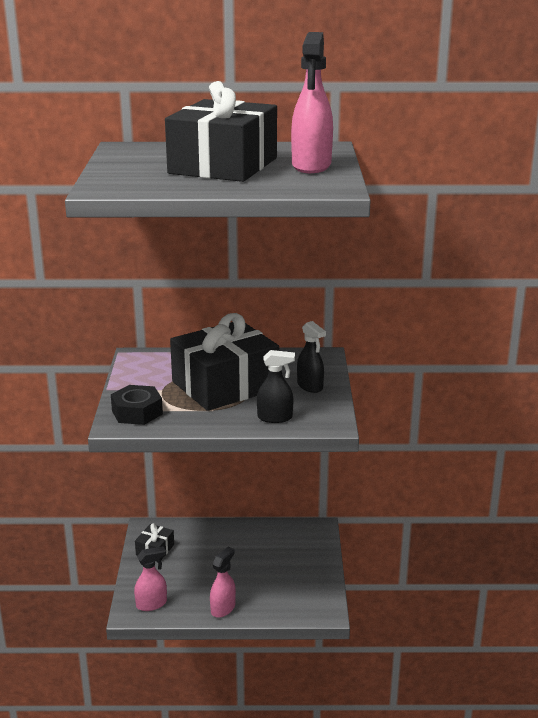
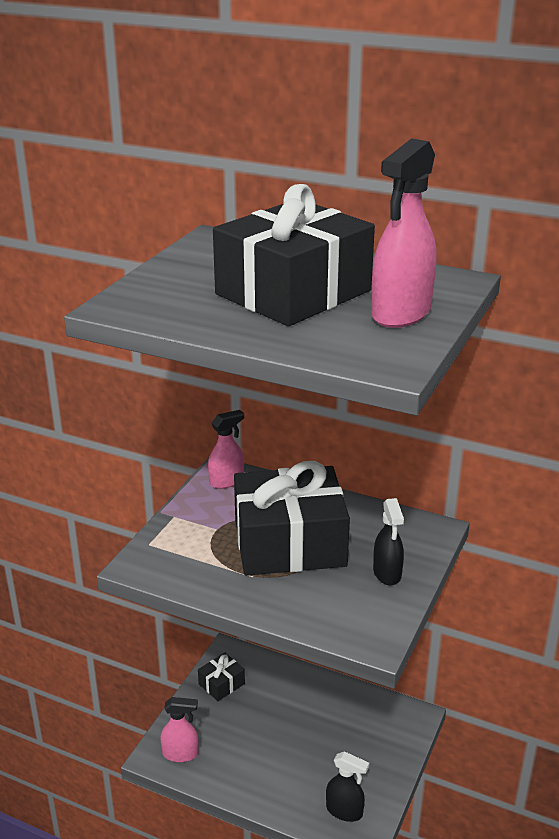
camera: 25 degrees right, 5 degrees up
black nut [111,385,163,425] -> none
pink spray bottle [210,547,236,618] -> pink spray bottle moved to [208,410,244,489]
black spray bottle [257,350,295,423] -> black spray bottle moved to [326,751,369,822]

